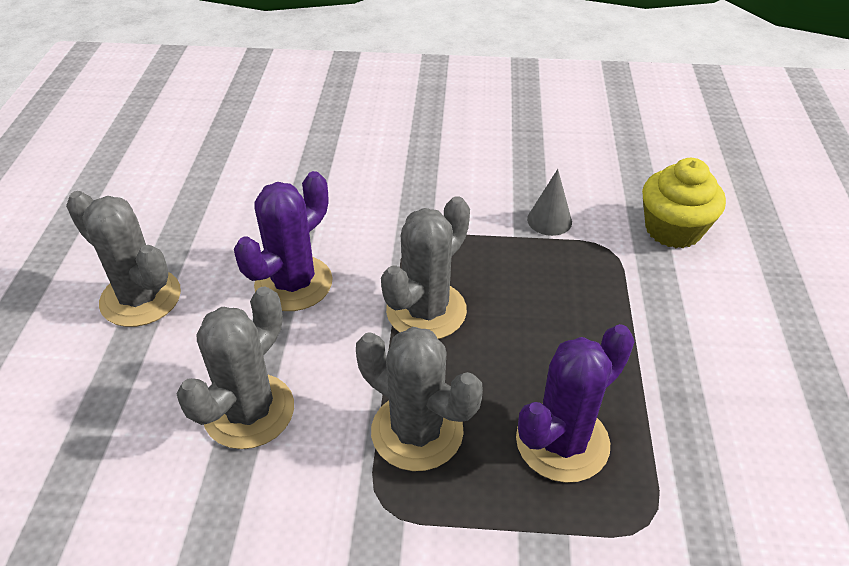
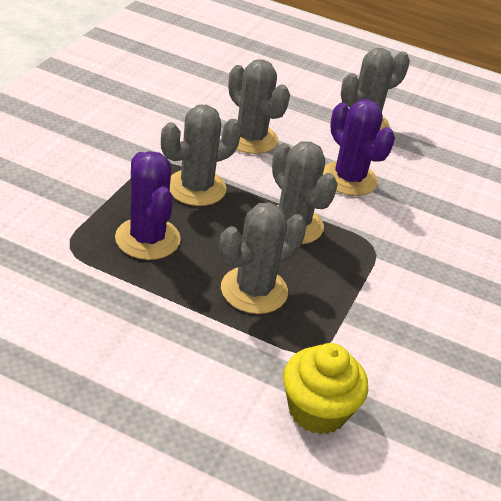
camera: 105 degrees right, 5 degrees down
grey cone [527,169,572,236] -> none
none -> grey cactus [219,202,306,314]

